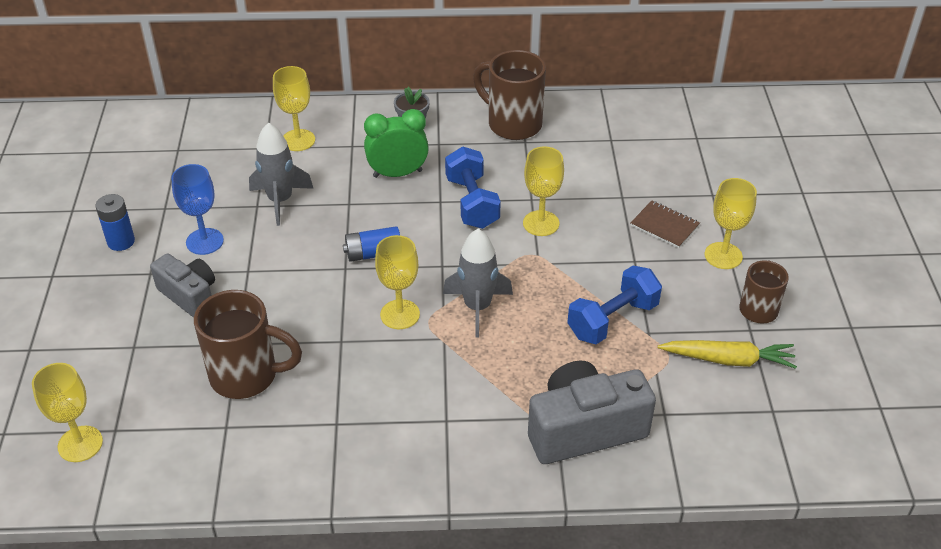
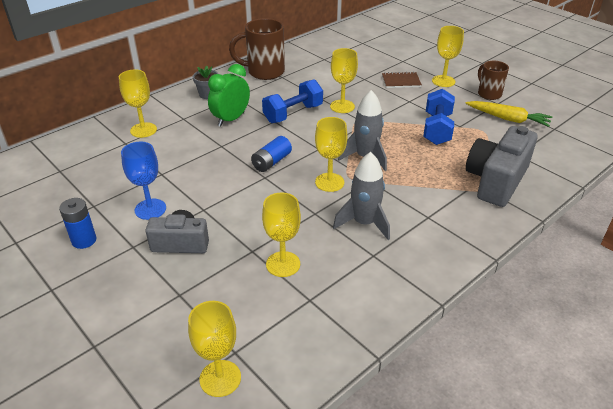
camera: 40 degrees left, 5 degrees down
brown mug [194,290,302,399] -> yellow goblet [262,192,301,277]
grey rocket [249,123,314,226] -> grey rocket moved to [333,152,390,240]
blue dumbbell [445,147,501,229] -> blue dumbbell turned 75 degrees counterclockwise [262,79,323,123]
yellow carrot [657,340,797,369] -> yellow carrot turned 60 degrees clockwise [465,101,552,127]

